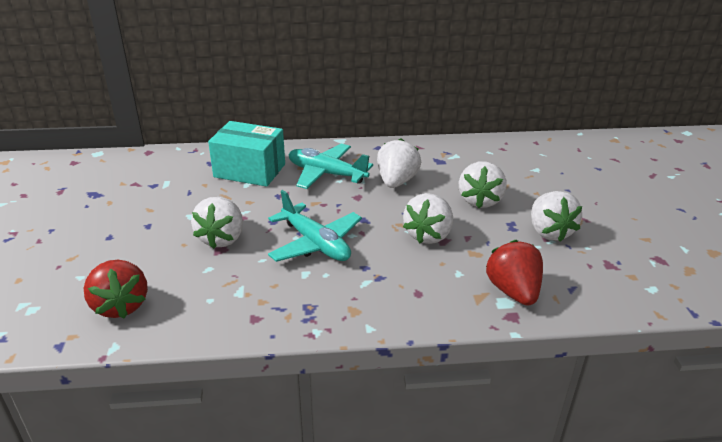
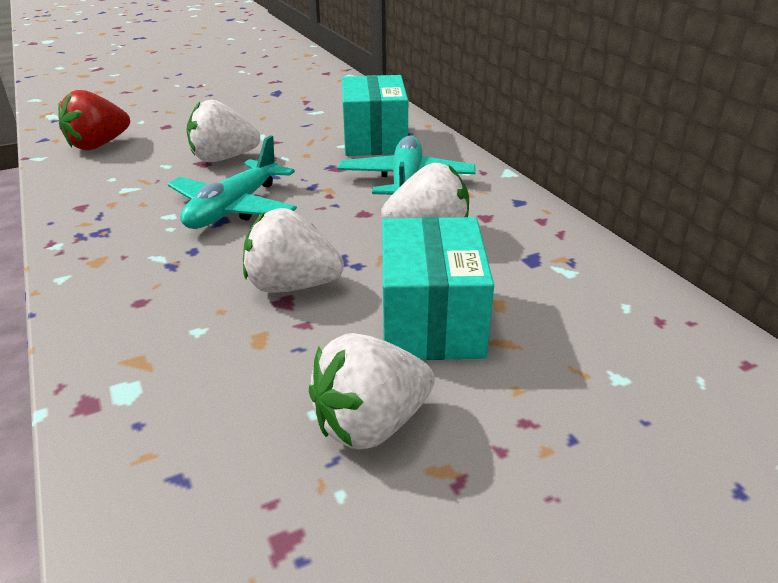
camera: 70 degrees right, 0 degrees up
white strawberry [459,161,506,208] -> turquoise box [382,217,494,360]
red strawberry [486,240,543,306] -> none

